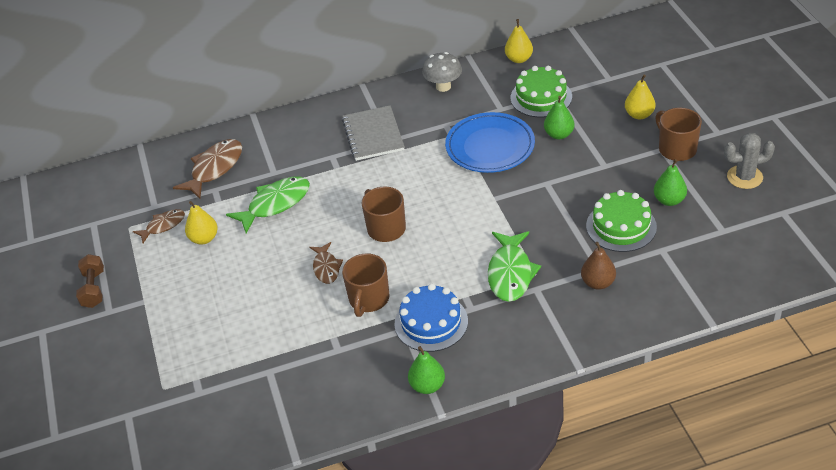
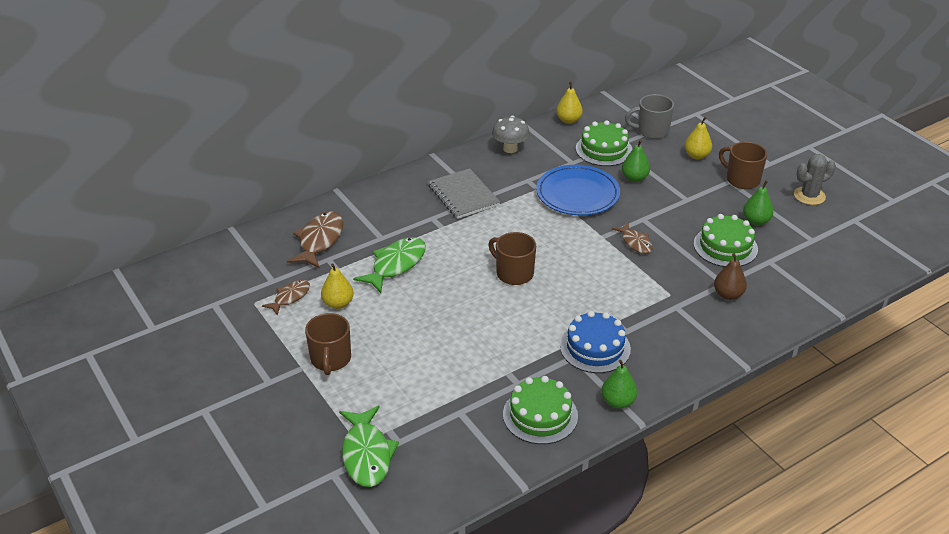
camera: 20 degrees left, 5 degrees down
brown dumbbell [76,254,104,308] -> none
brown fish [310,242,343,284] -> brown fish moved to [612,222,653,254]
brown mug [342,253,390,317] -> brown mug moved to [305,313,351,375]
green fish [488,231,541,302] -> green fish moved to [339,406,399,487]
none -> green cake [503,376,578,444]
none -> grey mug [625,94,674,139]

